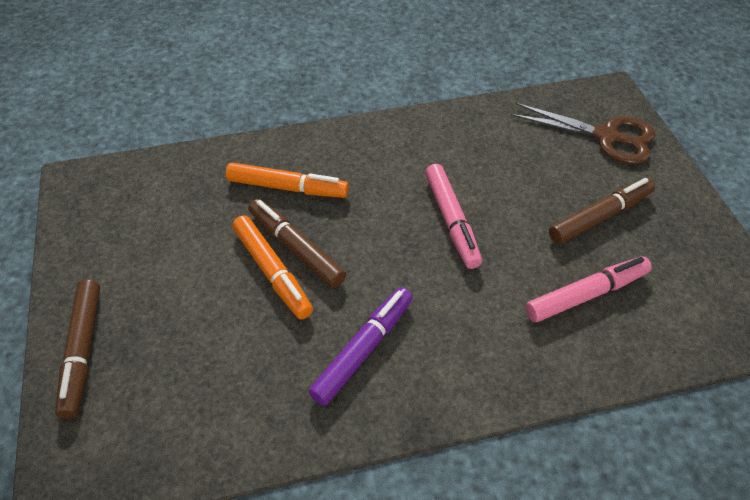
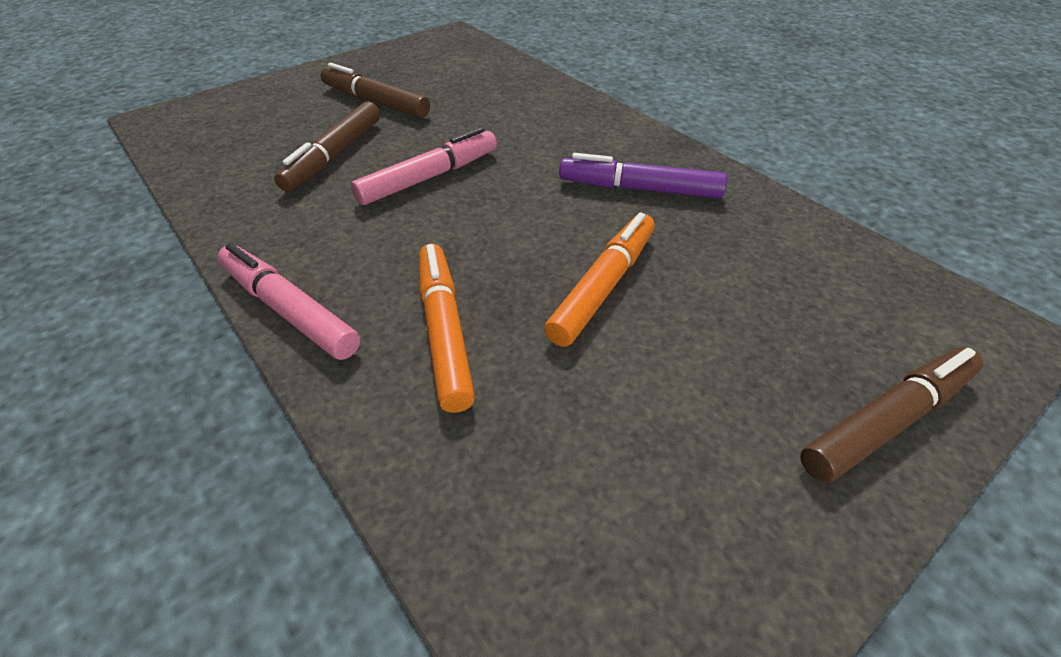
camera: 115 degrees left, 5 degrees down
brown marker [249,199,346,288] -> brown marker moved to [274,102,380,192]
brown scissors [511,103,655,164] -> none
pink marker [525,256,652,322] -> pink marker moved to [218,243,360,360]

